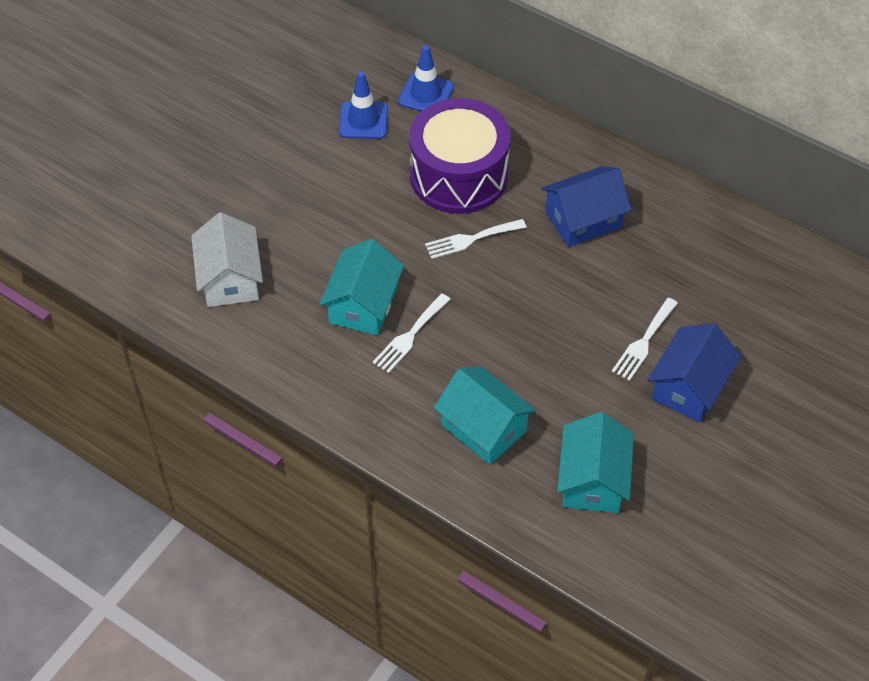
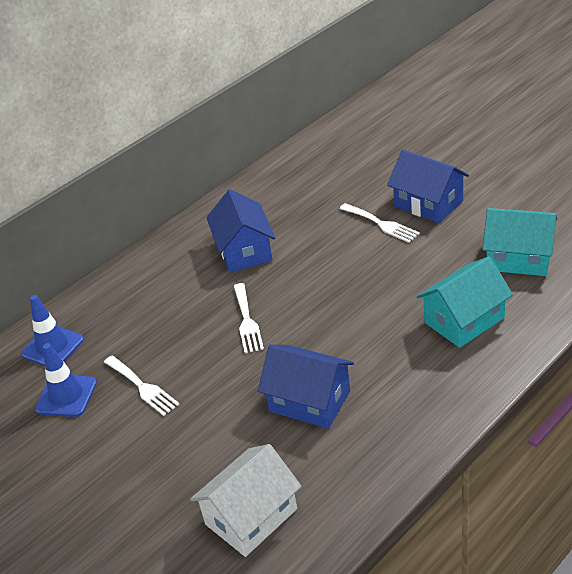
camera: 75 degrees left, 15 degrees down
white house [191,212,263,307] -> white house turned 45 degrees counterclockwise [190,444,302,557]
turquoise house [319,239,404,335] -> blue house [258,345,354,429]
white fork [372,293,451,373] -> white fork moved to [104,356,180,416]
purple drum [409,98,510,214] -> none

